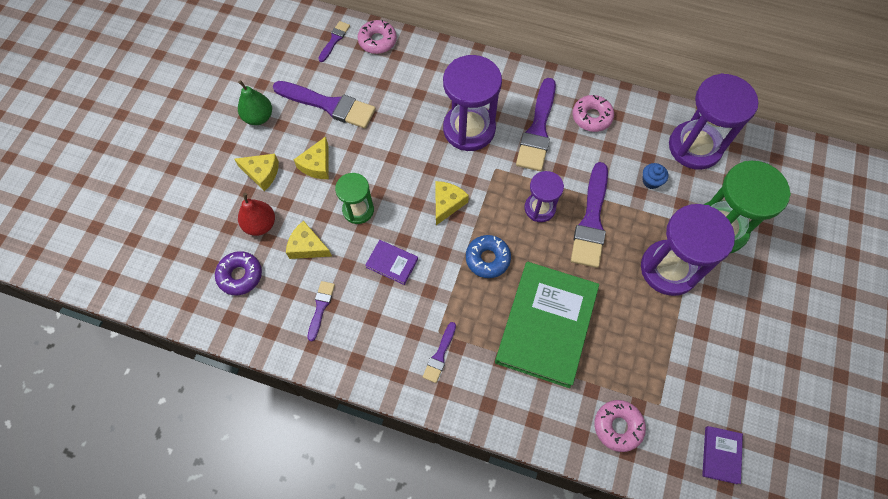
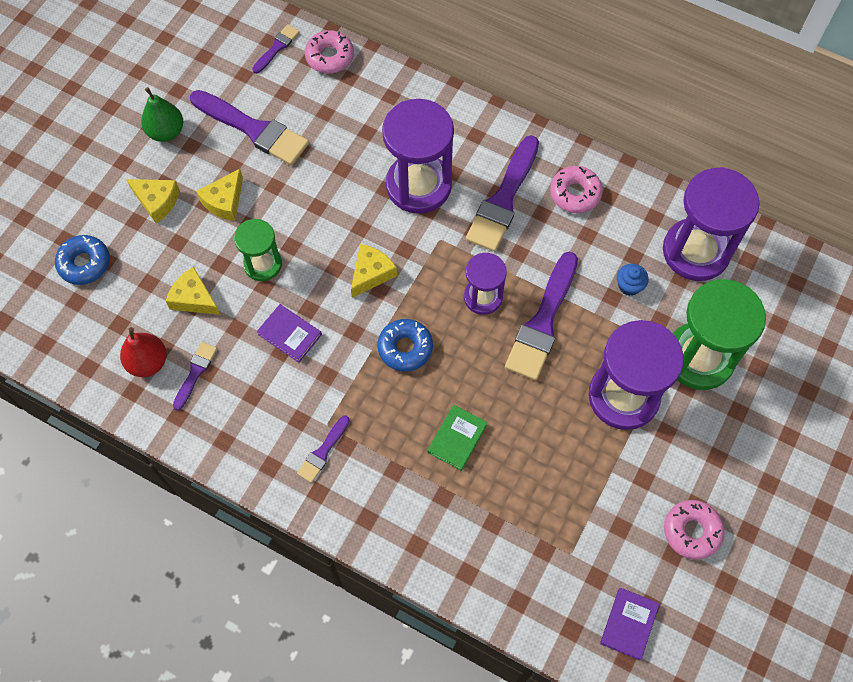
camera: 10 degrees right, 0 degrees up
purple donut [215,251,262,295] -> none
red pear [238,193,275,236] -> red pear moved to [120,327,167,377]
green book [495,262,599,388] -> green book [427,405,488,471], size x0.42
pink donut [594,400,646,452] -> pink donut moved to [664,500,725,560]
none -> blue donut [55,235,110,285]

